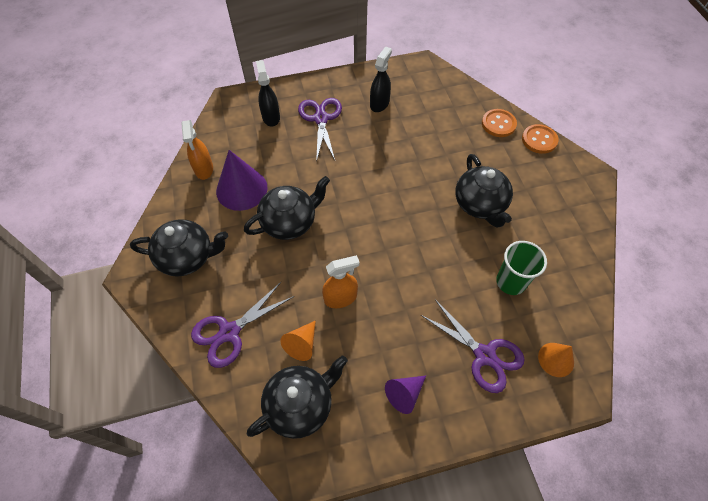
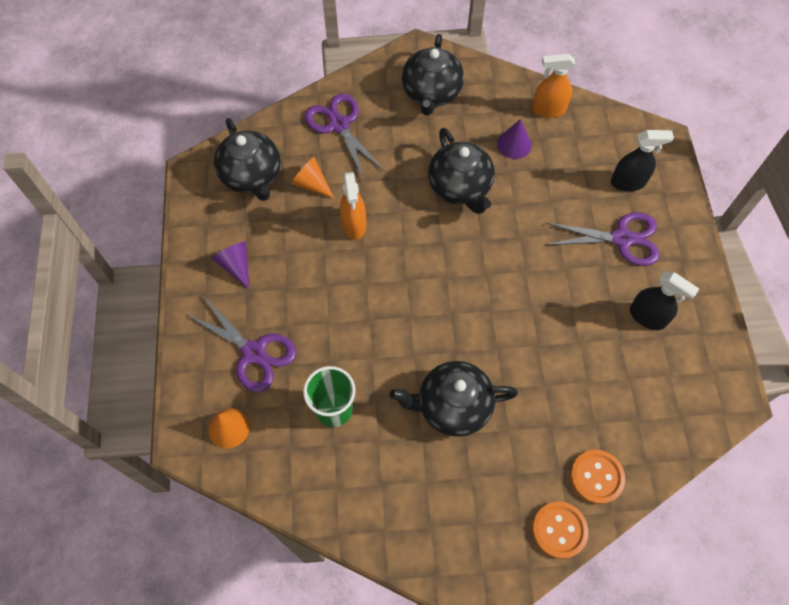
camera: 100 degrees right, 5 degrees up
purple cone [216,150,268,211] -> purple cone [497,119,532,159], size x0.57
purple scissors [421,300,525,393] -> purple scissors turned 105 degrees counterclockwise [186,297,297,392]

